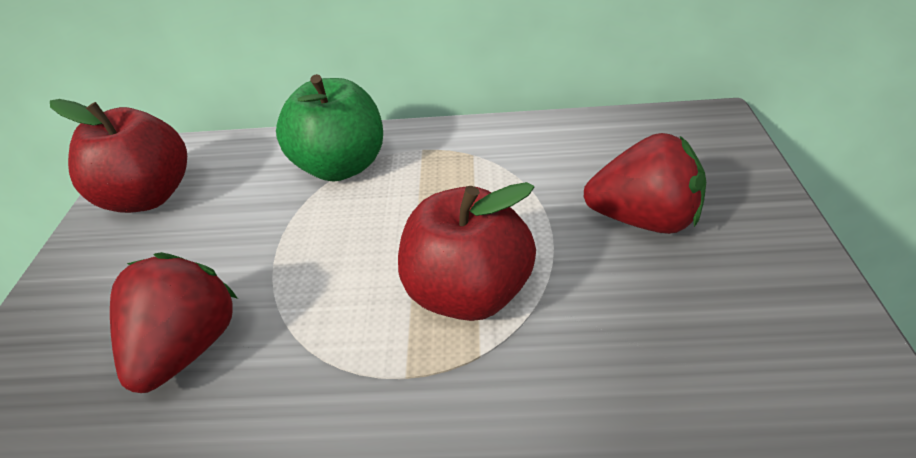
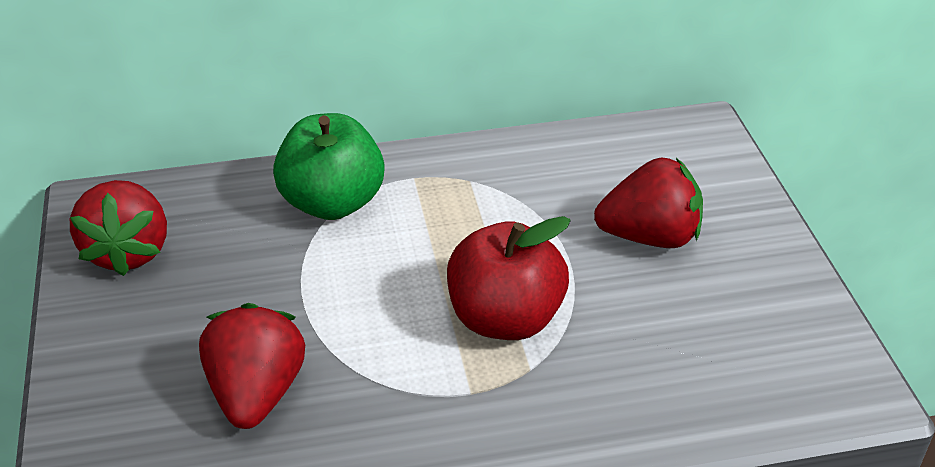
camera: 15 degrees left, 0 degrees up
red apple [50,99,187,213] -> red strawberry [70,180,167,276]

